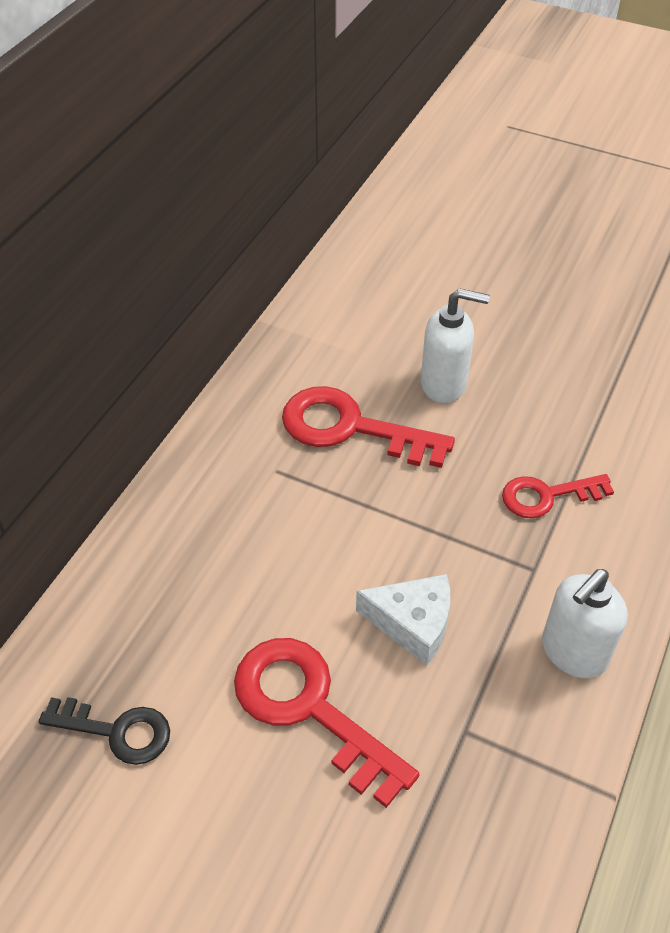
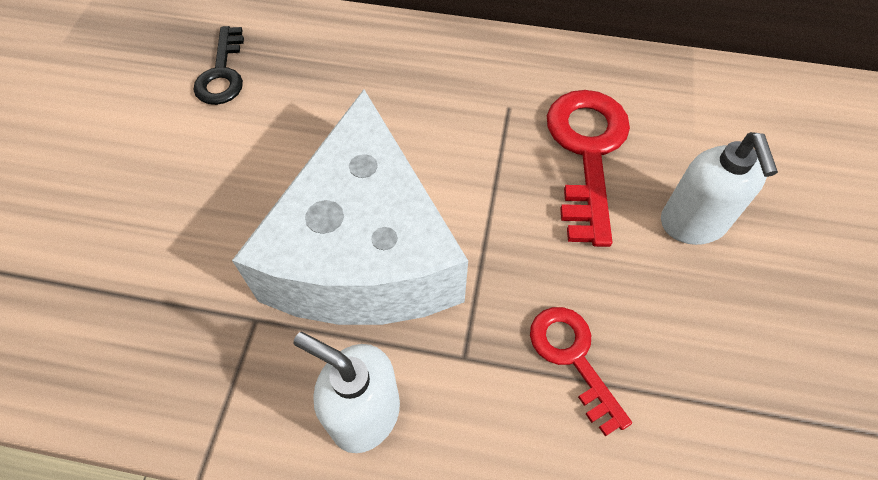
camera: 75 degrees right, 10 degrees up
red key [234,638,419,808] -> none
white cheese [356,574,450,666] -> white cheese [232,89,468,325], size x2.32

